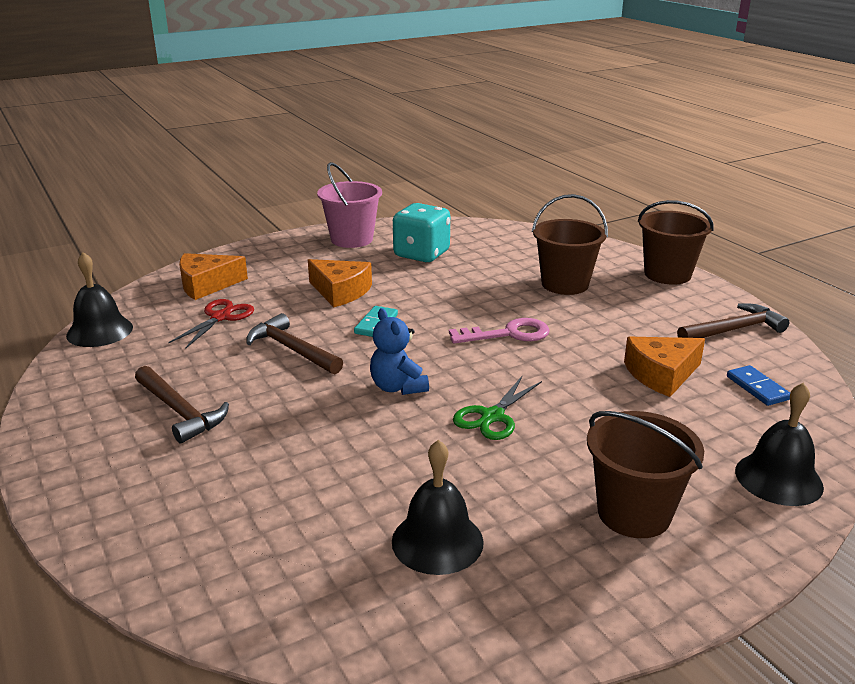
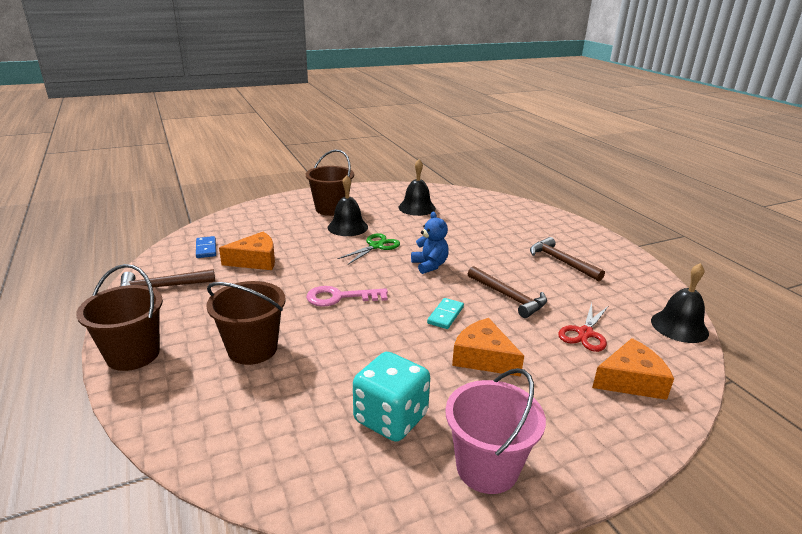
camera: 175 degrees left, 0 degrees up
black bell [735,383,824,506] -> black bell moved to [328,175,368,236]

